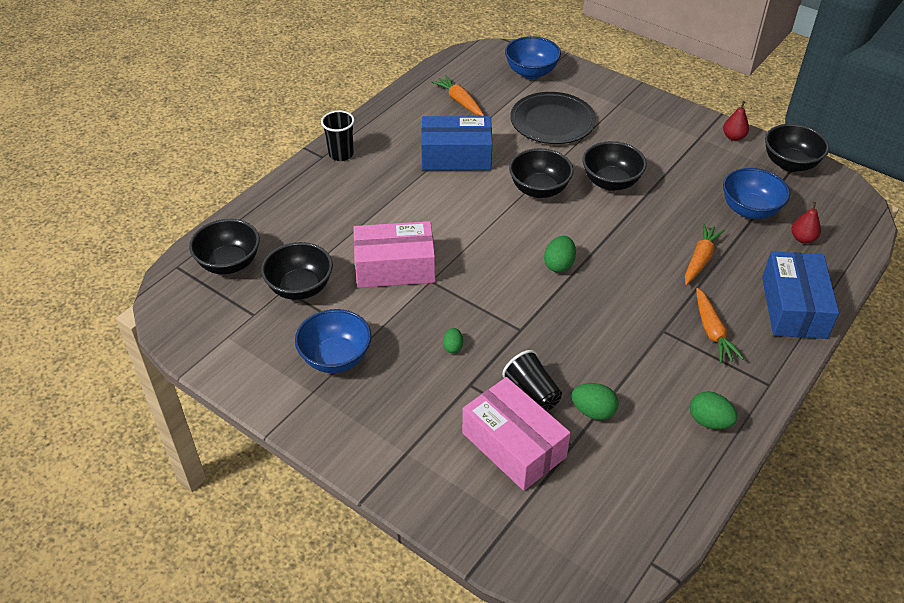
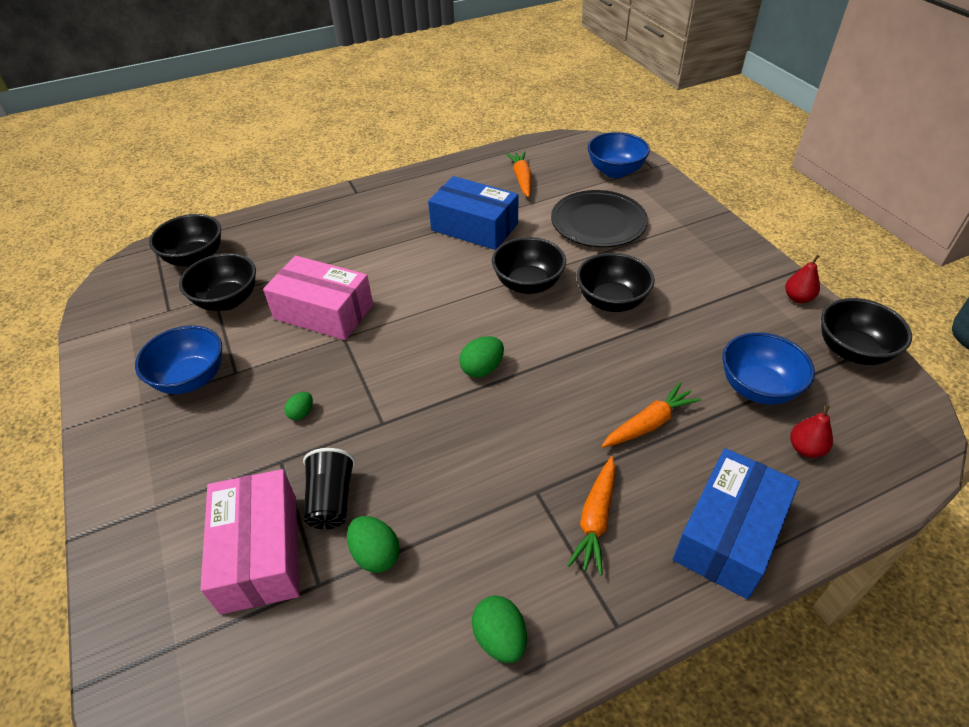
camera: 30 degrees right, 0 degrees up
black cup [321,110,355,161] -> none

